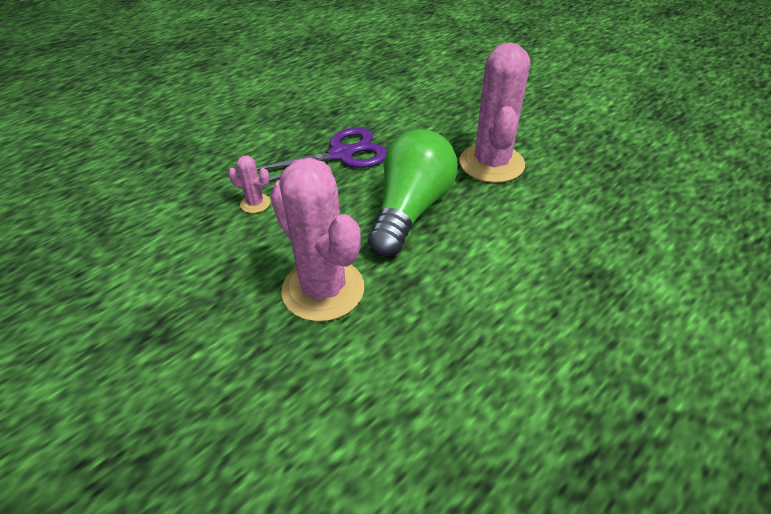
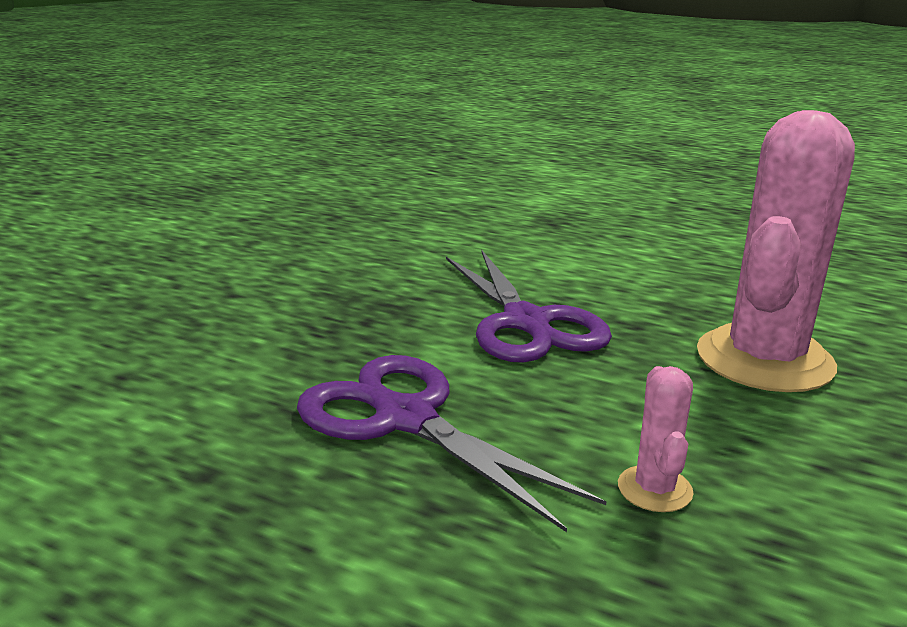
camera: 110 degrees left, 20 degrees down
green light bulb [368,129,458,257] -> purple scissors [446,249,612,363]
pink cactus [459,42,530,183] -> none

